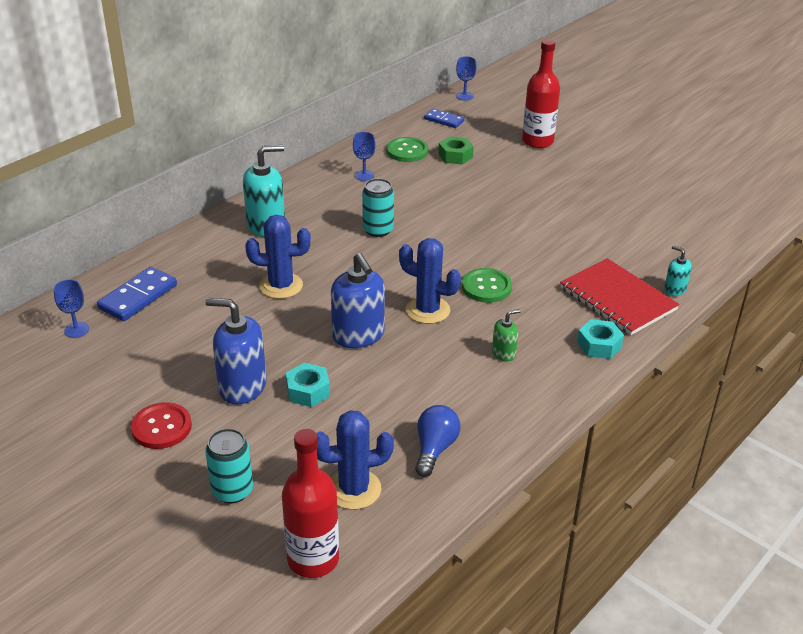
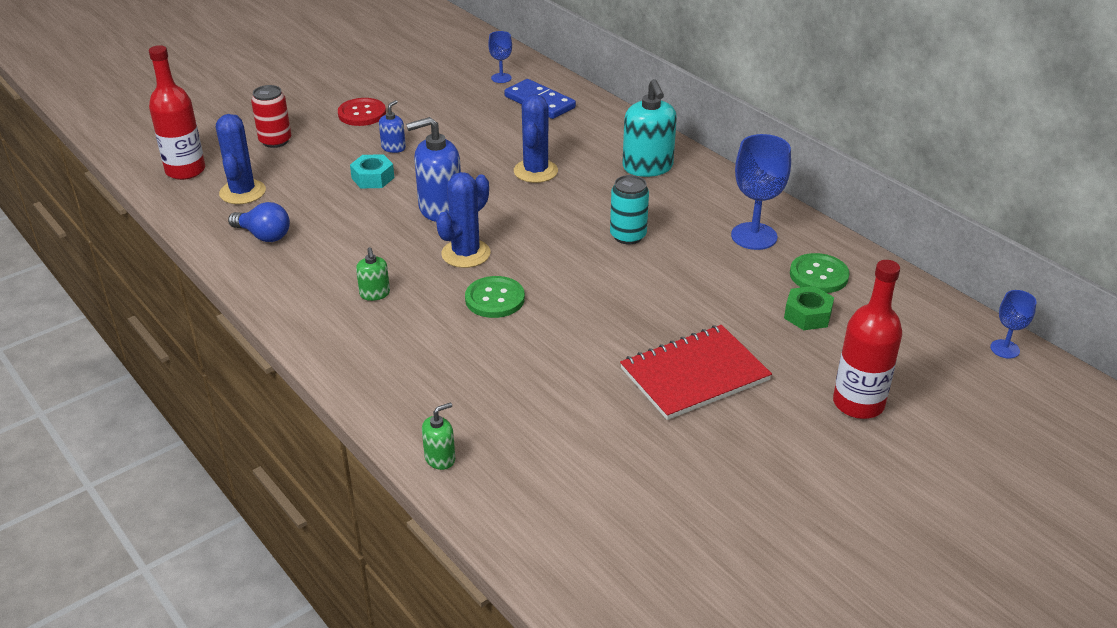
camera: 100 degrees right, 0 degrees up
blue soap dispenser [205,298,267,404] -> blue soap dispenser [379,100,406,153], size x0.51
turquoise can [205,428,253,503] -> red can [251,85,291,148]
blue goblet [353,132,376,181] -> blue goblet [731,134,791,250], size x1.83
blue domino [424,108,465,128] -> none
red notebook [560,258,680,335] -> red notebook moved to [620,325,772,420]
turquoise nut [577,319,624,359] -> none
turquoise soap dispenser [664,245,692,296] -> green soap dispenser [422,402,455,470]

